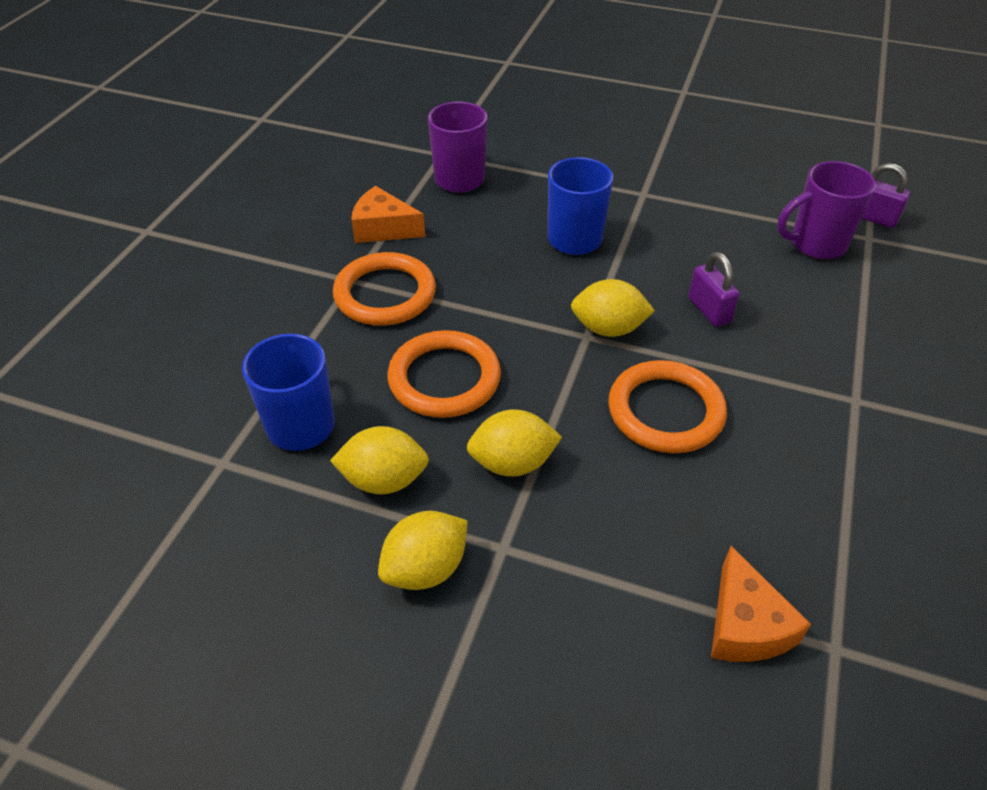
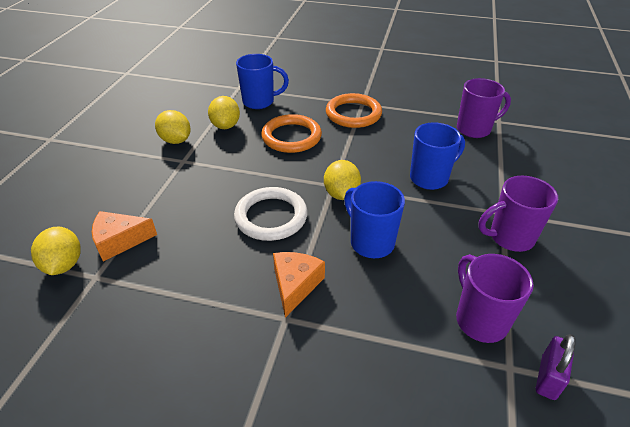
camera: 85 degrees right, 5 degrees down
orange cheese [351,186,425,243] -> orange cheese moved to [273,252,325,318]
yellow lemon [467,409,562,477] -> yellow lemon moved to [31,227,81,275]
orange ring [608,360,727,453] -> white ring [234,187,308,241]
purple padlock [688,252,740,327] -> blue mug [344,181,405,258]
none -> purple mug [478,176,558,252]

